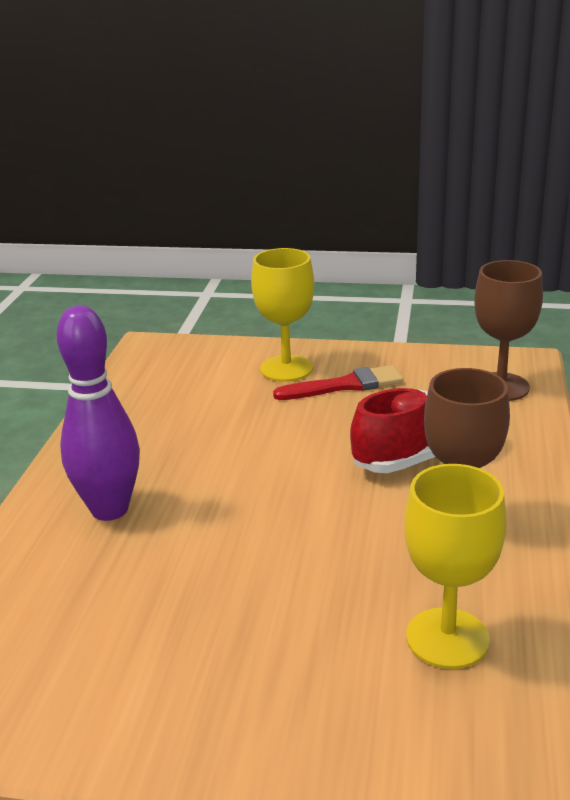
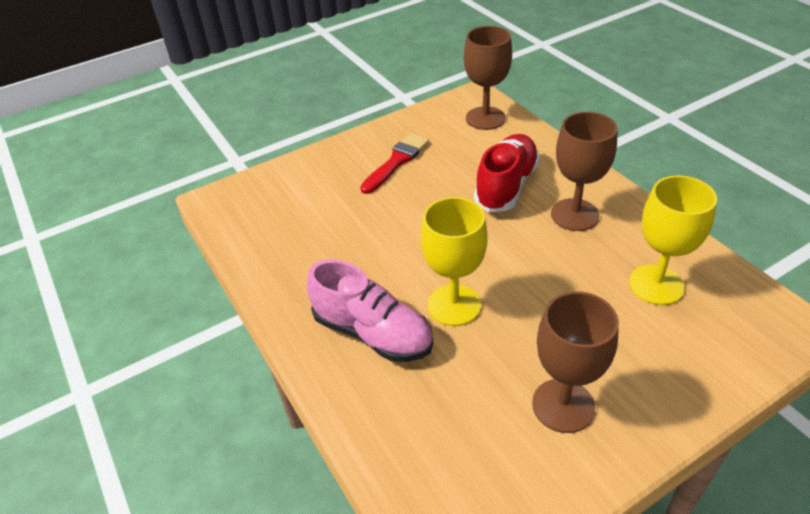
camera: 40 degrees left, 15 degrees up
purple bowling pin [57,306,140,521] -> pink shoe [307,259,433,362]
yellow goblet [251,248,314,382] -> yellow goblet moved to [421,197,488,326]
none -> brown goblet [532,291,619,433]

